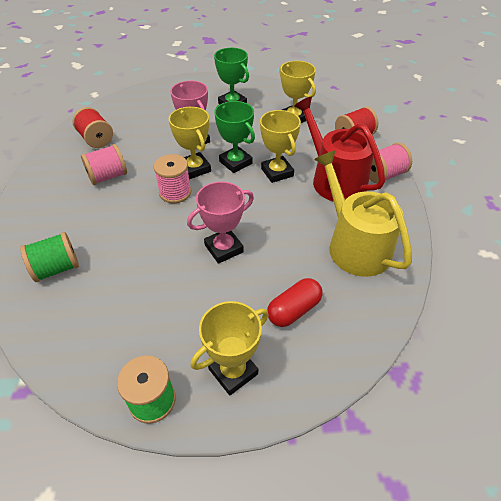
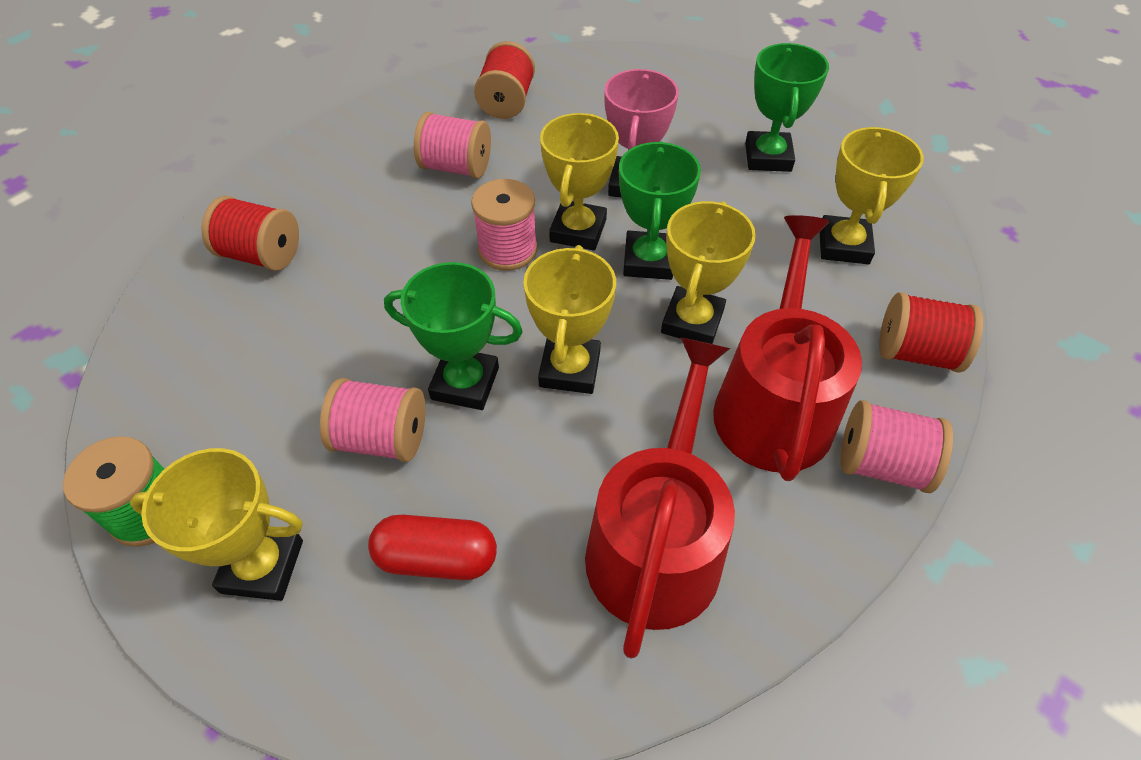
camera: 45 degrees right, 5 degrees up
green spool [20,232,79,282] -> red spool [201,196,299,271]
pink trophy [187,182,254,264] -> green trophy [384,262,523,410]
yellow watering can [314,150,412,277] -> red watering can [585,337,735,659]
none -> pink spool [320,378,425,462]
none -> yellow trophy [523,245,616,394]

